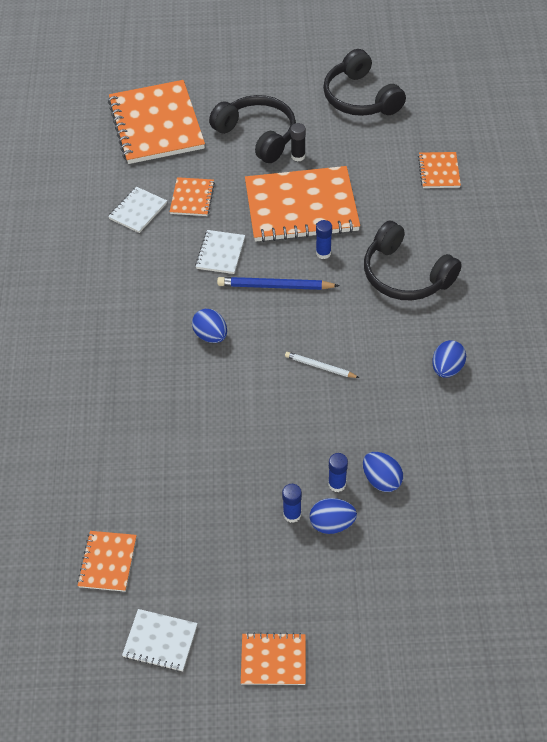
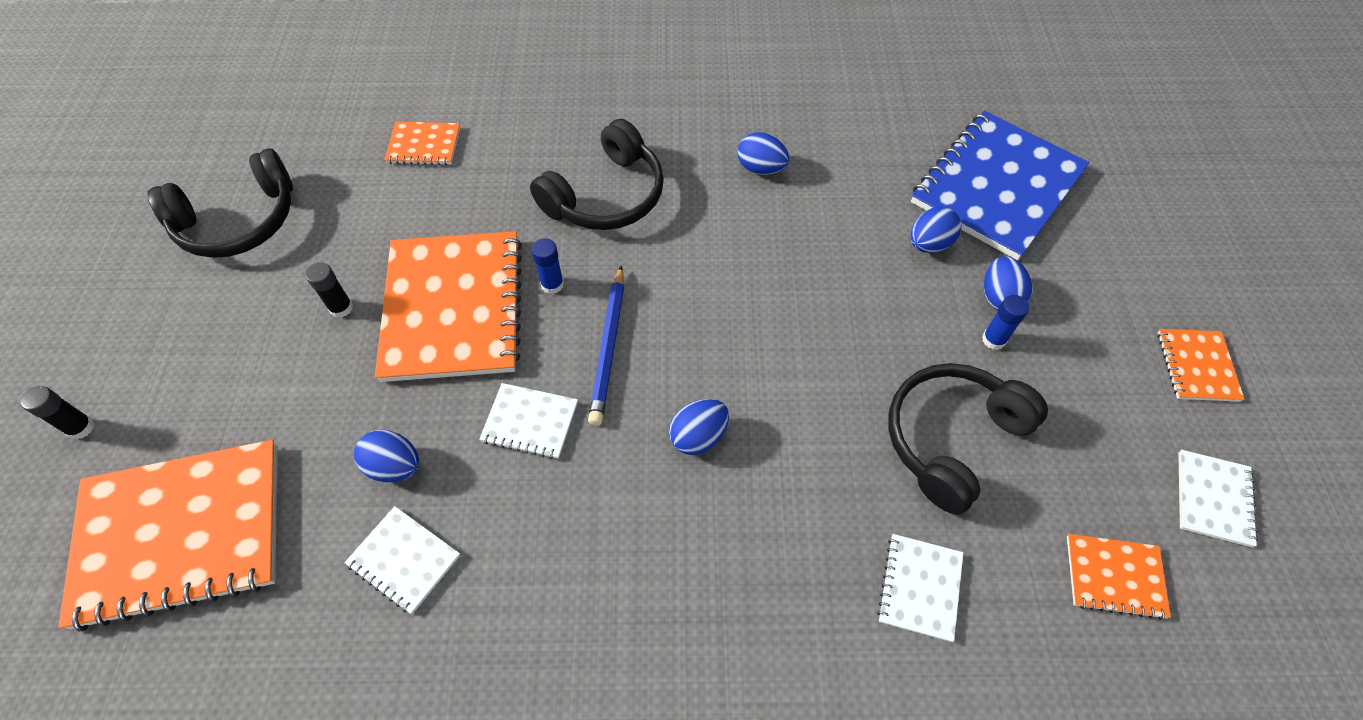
camera: 90 degrees left, 5 degrees up
orange notebook [170,177,215,216] -> blue egg [354,430,419,482]
black headphones [209,95,296,163] -> black headphones moved to [888,363,1048,515]
white pencil [285,352,359,378] -> none
blue glue stick [328,453,348,492] -> none
none -> black glue stick [21,386,95,439]
none -> white notebook [877,534,963,642]
none -> blue notebook [911,111,1089,260]

